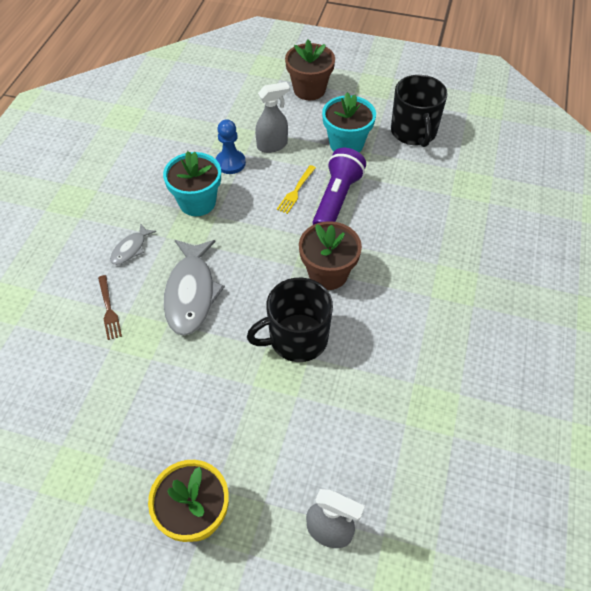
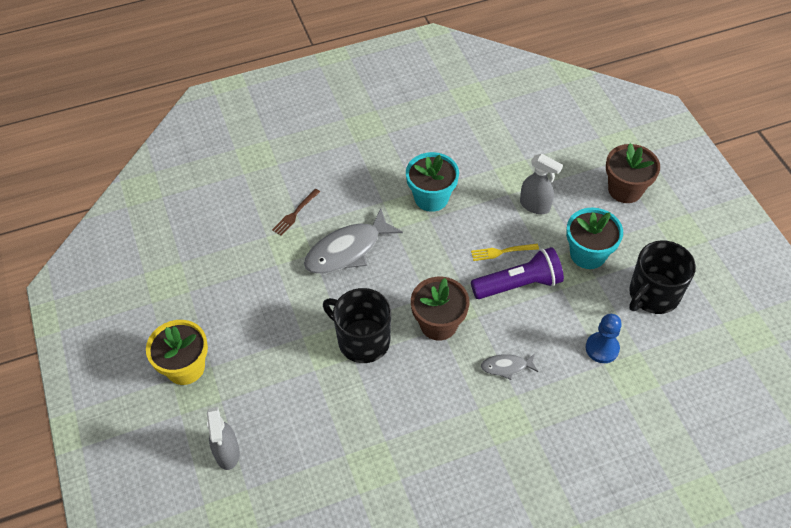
camera: 55 degrees right, 0 degrees up
grey fish [110,223,156,265] -> grey fish moved to [481,354,538,380]
blue pawn [215,119,246,174] -> blue pawn moved to [586,314,622,363]

